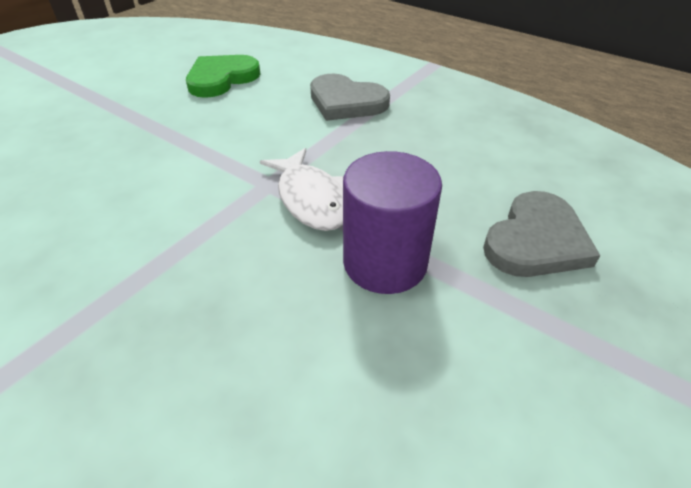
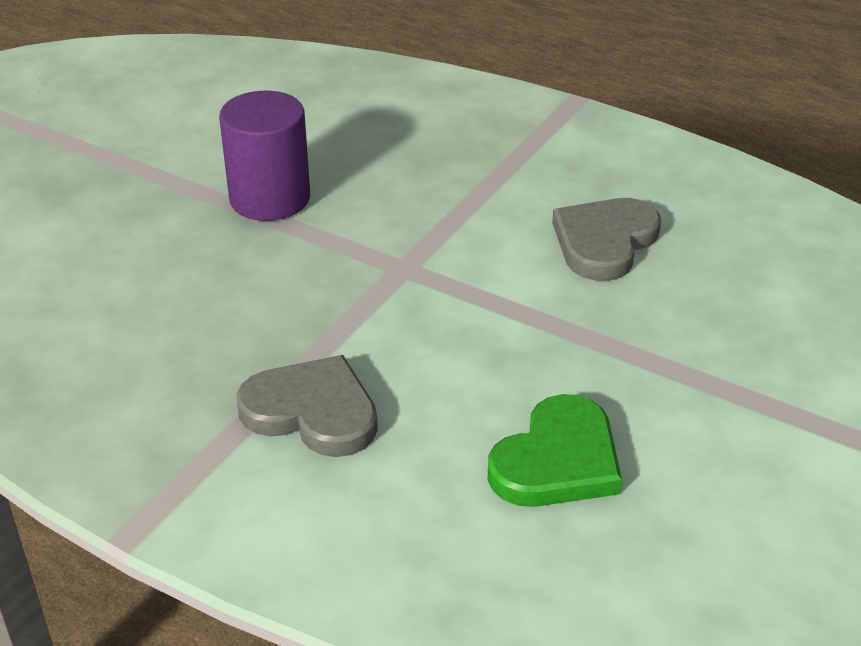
camera: 175 degrees right, 5 degrees down
white fish [260,148,343,231] -> none
grey heart [483,191,600,277] -> grey heart moved to [552,198,661,281]

